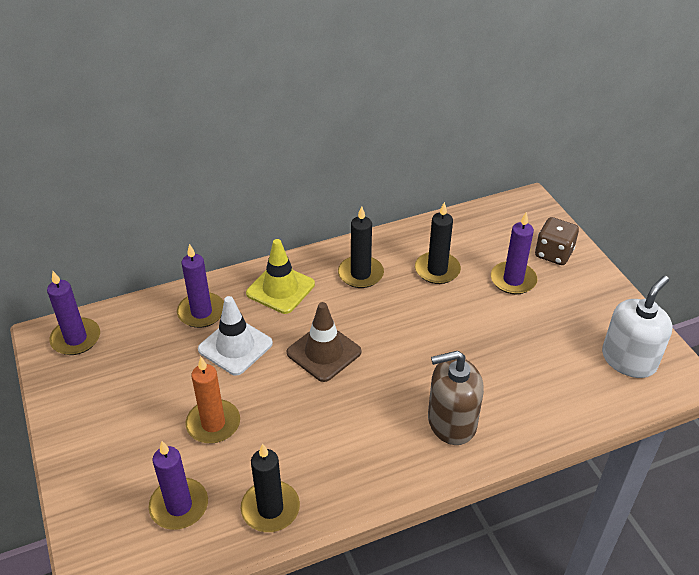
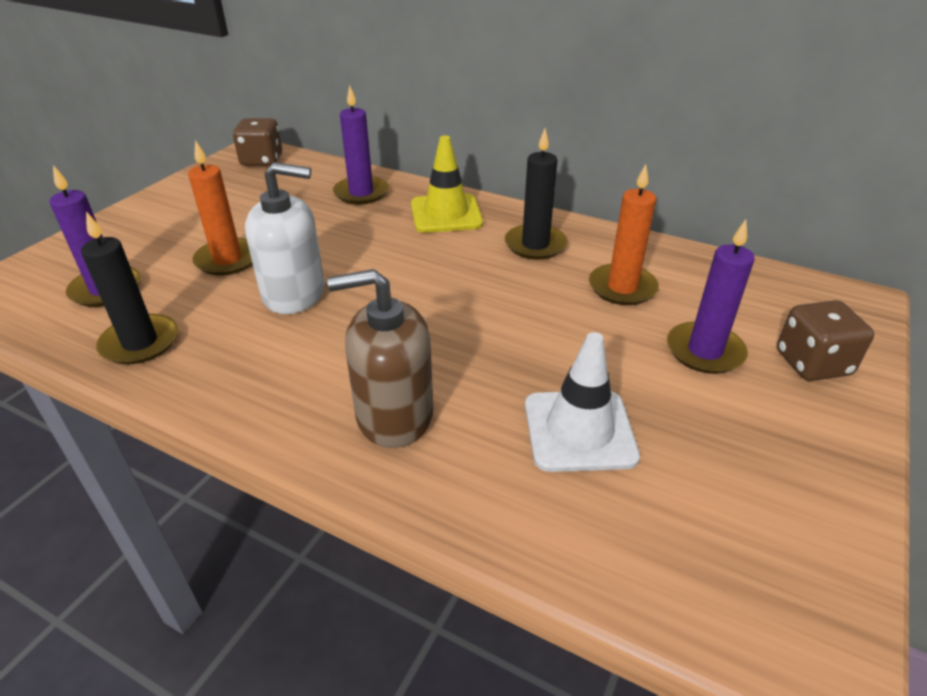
camera: 50 degrees right, 5 degrees down
purple candle [47,271,100,355] -> brown dice [233,118,282,166]
white traffic cone [198,296,273,376] -> white traffic cone moved to [525,332,640,472]
brown traffic cone [287,302,361,382] -> none
black candle [415,202,461,284] -> orange candle [589,164,659,305]
brown soap dispenser [428,351,484,445] -> brown soap dispenser turned 45 degrees counterclockwise [327,269,433,448]
white soap dispenser [602,276,673,378] -> white soap dispenser moved to [245,162,325,314]

